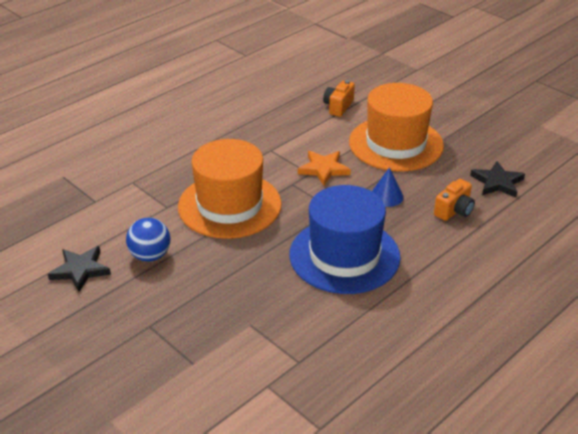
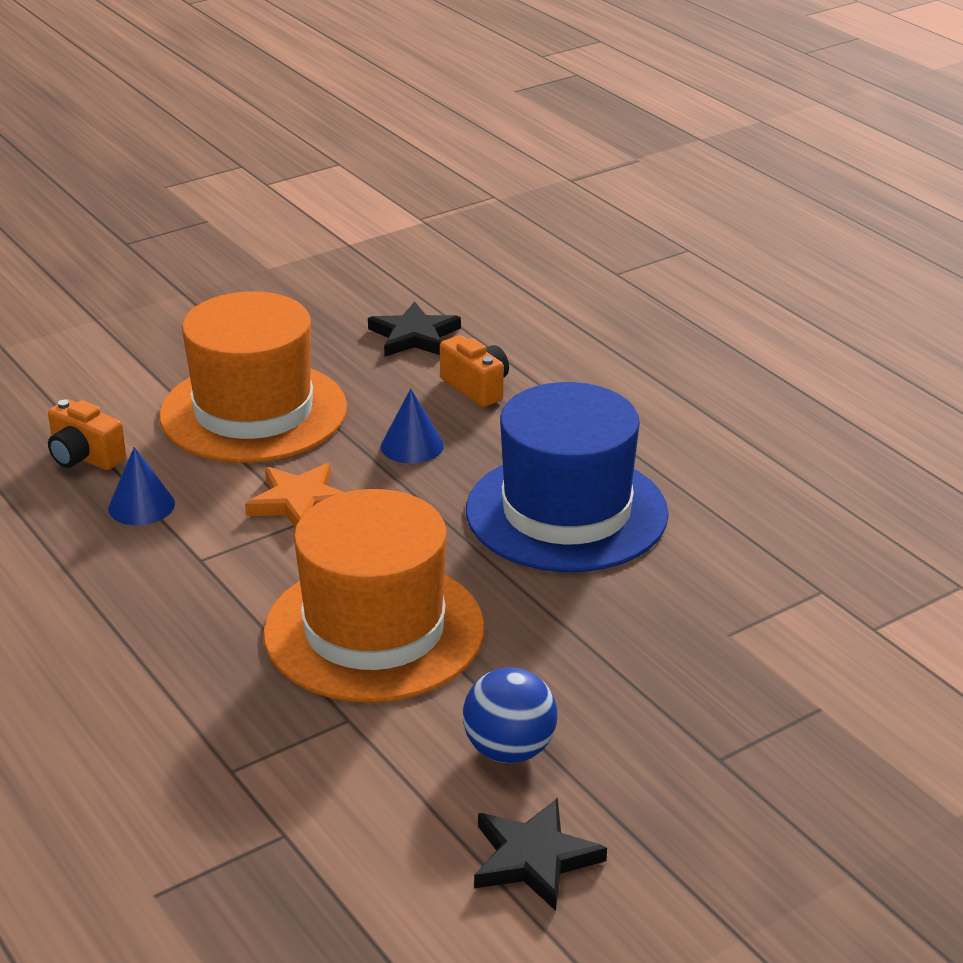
camera: 80 degrees left, 5 degrees down
none -> blue cone [108,447,175,525]

